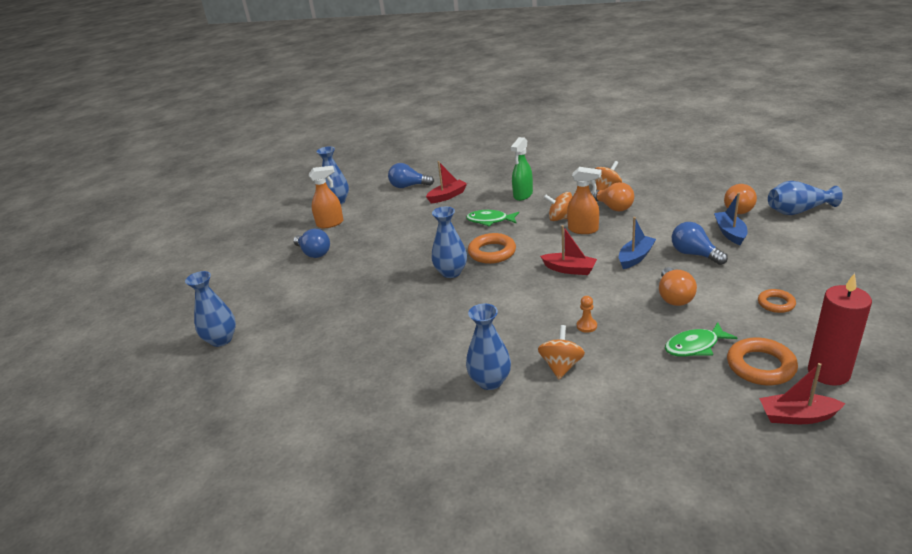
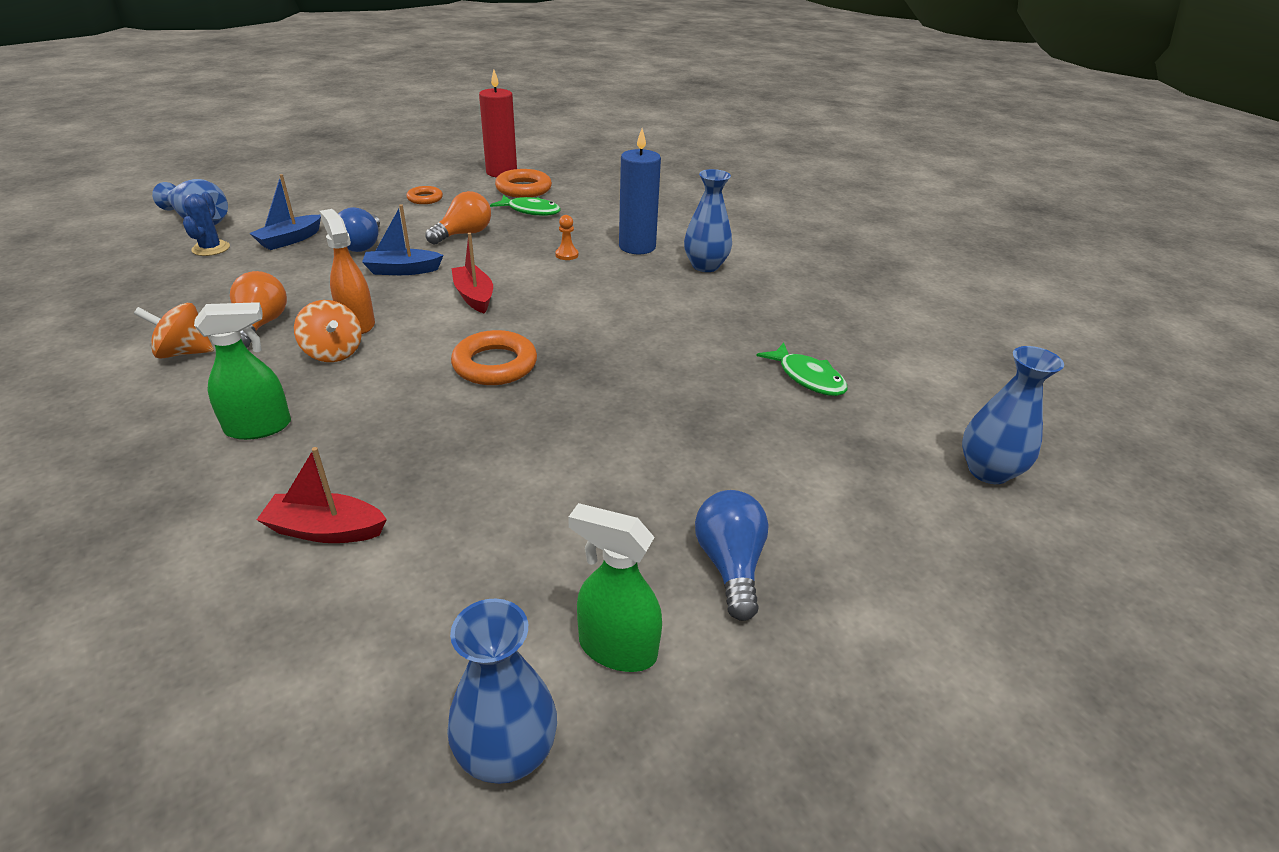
camera: 145 degrees left, 5 degrees up
orange spray bottle [309,166,343,228] -> green spray bottle [568,503,662,672]
blue light bulb [388,163,434,188] -> none
blue vase [432,207,467,278] -> none
green fish [466,210,519,226] -> green fish moved to [757,343,848,396]
orange spinning top [538,325,585,379] -> blue candle [619,128,661,254]
orange light bulb [724,184,757,214] -> blue cactus [183,192,230,256]
red boat [759,363,845,424] -> none

